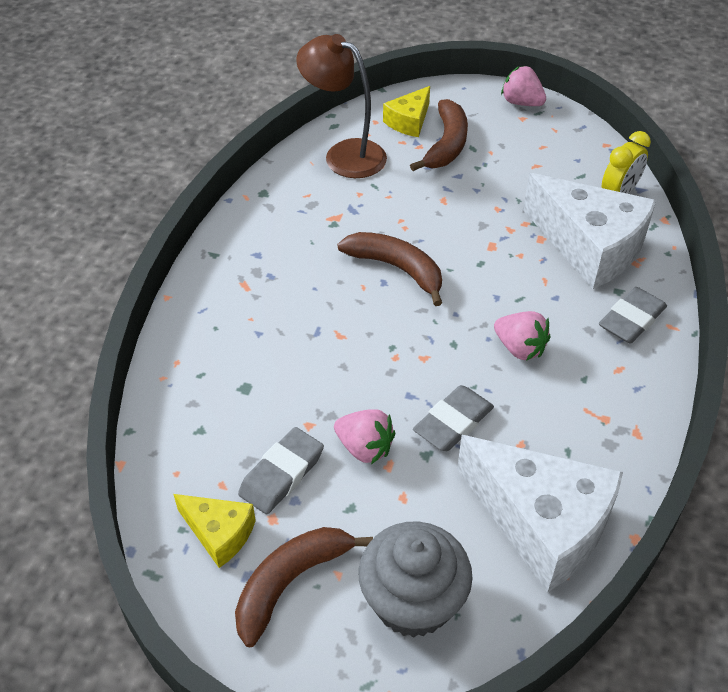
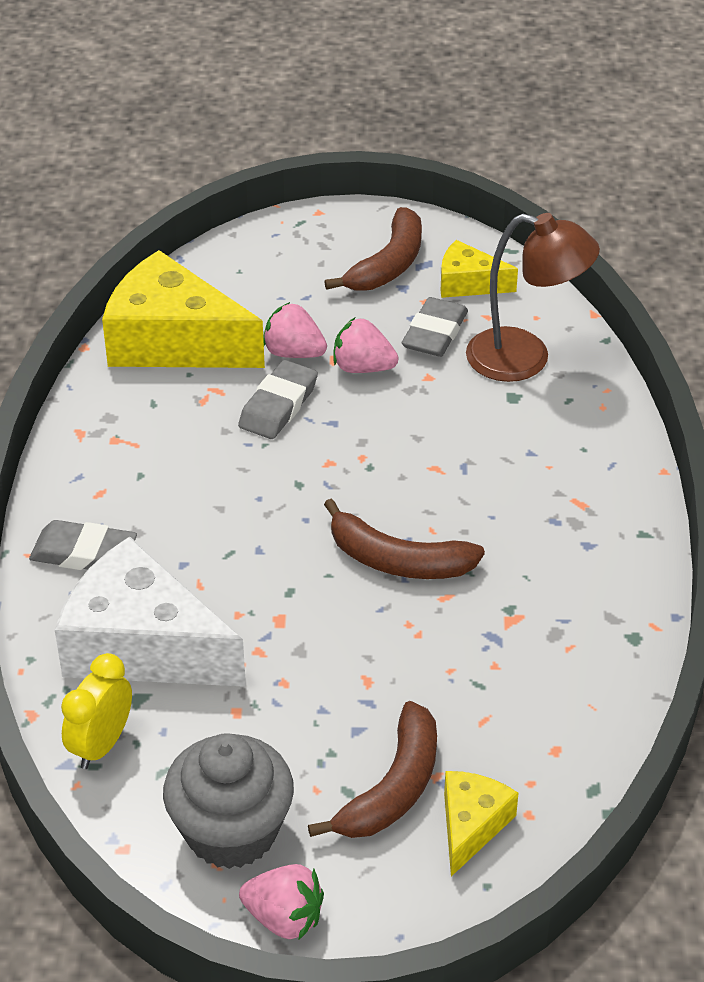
camera: 165 degrees right, 5 degrees down
brown lamp [296,34,387,178] -> brown lamp moved to [466,213,600,382]
grey cupcake [359,522,473,638] -> grey cupcake moved to [163,733,294,869]
brown banana [410,99,468,171] -> brown banana turned 150 degrees counterclockwise [308,701,437,838]
white cheese [457,435,623,593] -> yellow cheese [102,250,265,368]
pink strawberry [494,311,551,361] -> pink strawberry moved to [263,302,327,358]
grey eraser [599,287,667,344] -> grey eraser turned 75 degrees clockwise [29,520,137,570]

